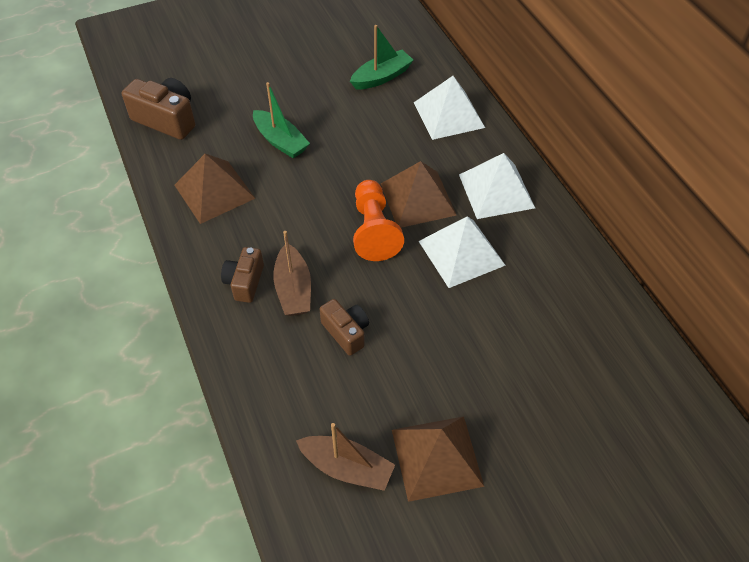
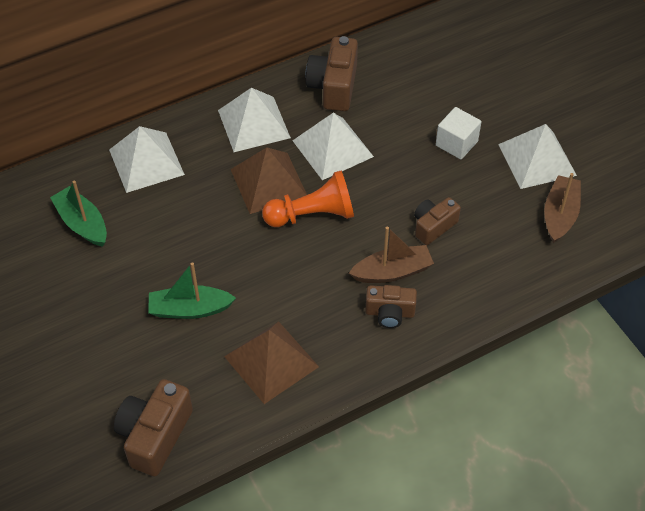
camera: 95 degrees left, 0 degrees up
green boat [253,82,310,158] -> green boat turned 135 degrees counterclockwise [148,262,236,319]
brown pyramid [392,416,484,502] -> white pyramid [498,124,577,189]
none -> brown camera [305,36,358,111]
none -> white cube [436,107,481,159]

